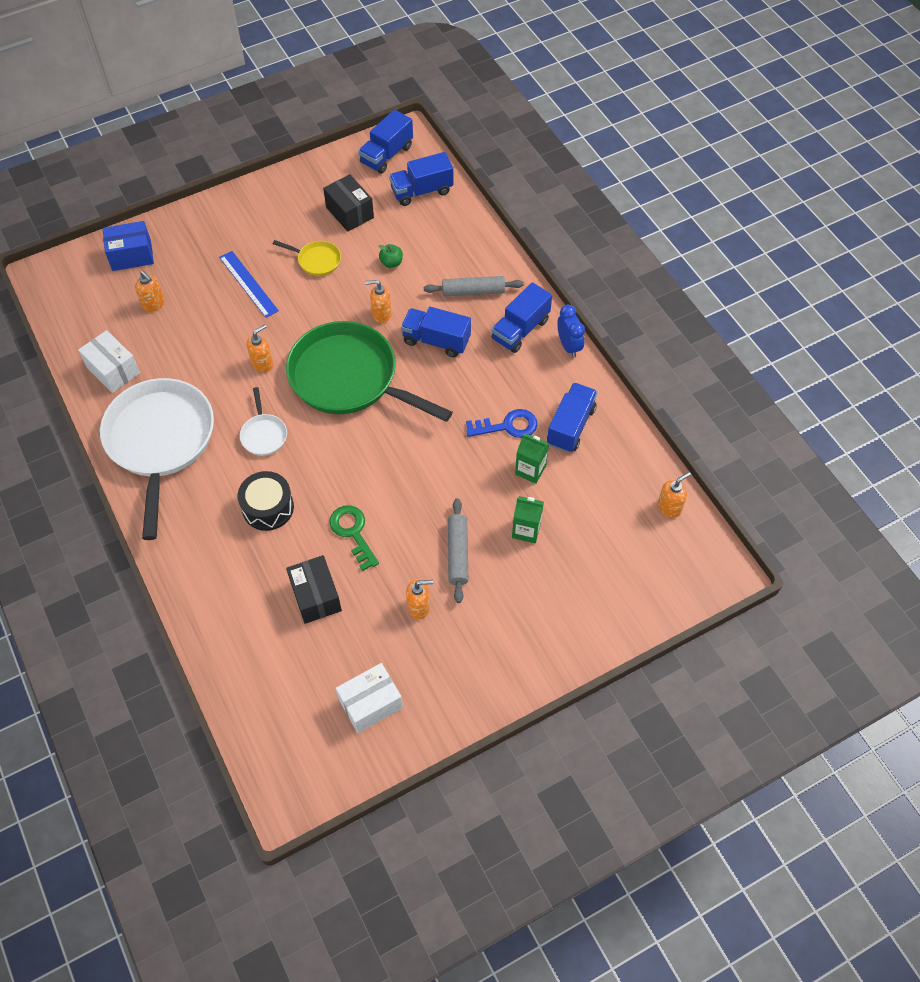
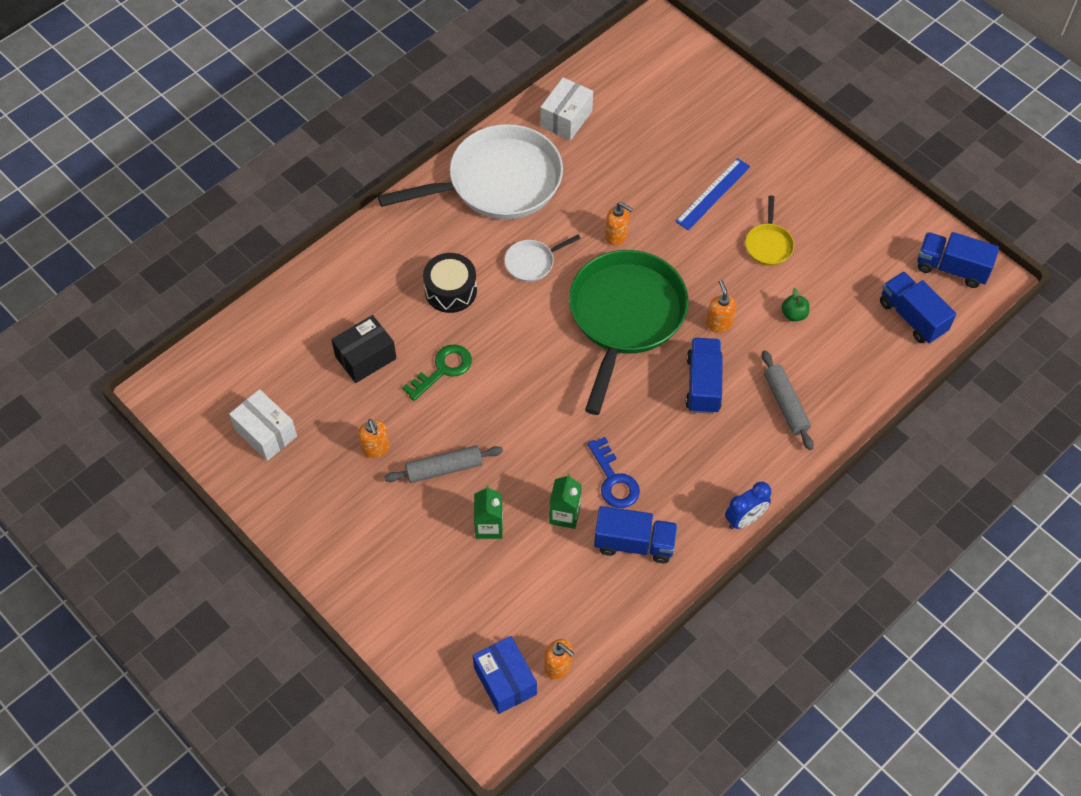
camera: 75 degrees right, 0 degrees up
blue box [102,221,154,271] -> blue box moved to [473,636,537,714]
orange soap dispenser [135,271,164,312] -> none
black box [323,174,374,232] -> none
blue truck [492,282,552,353] -> none

